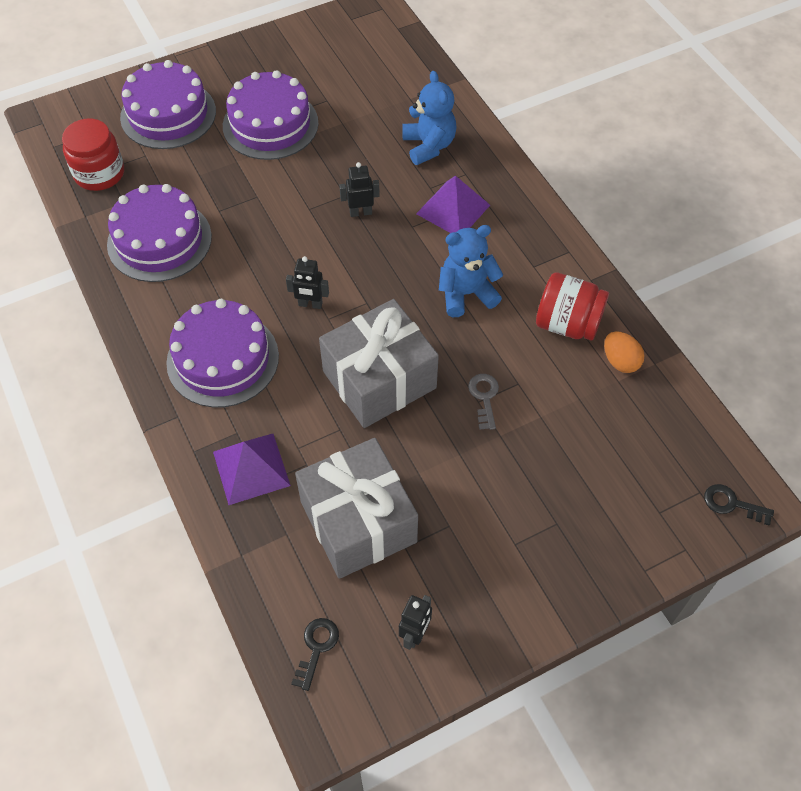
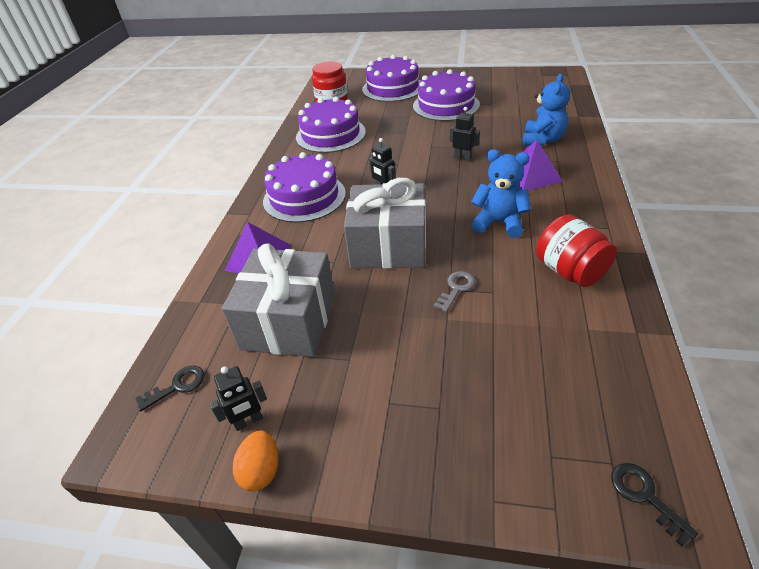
camera: 40 degrees right, 15 degrees down
orange egg [604,331,645,373] -> orange egg moved to [233,431,278,491]

